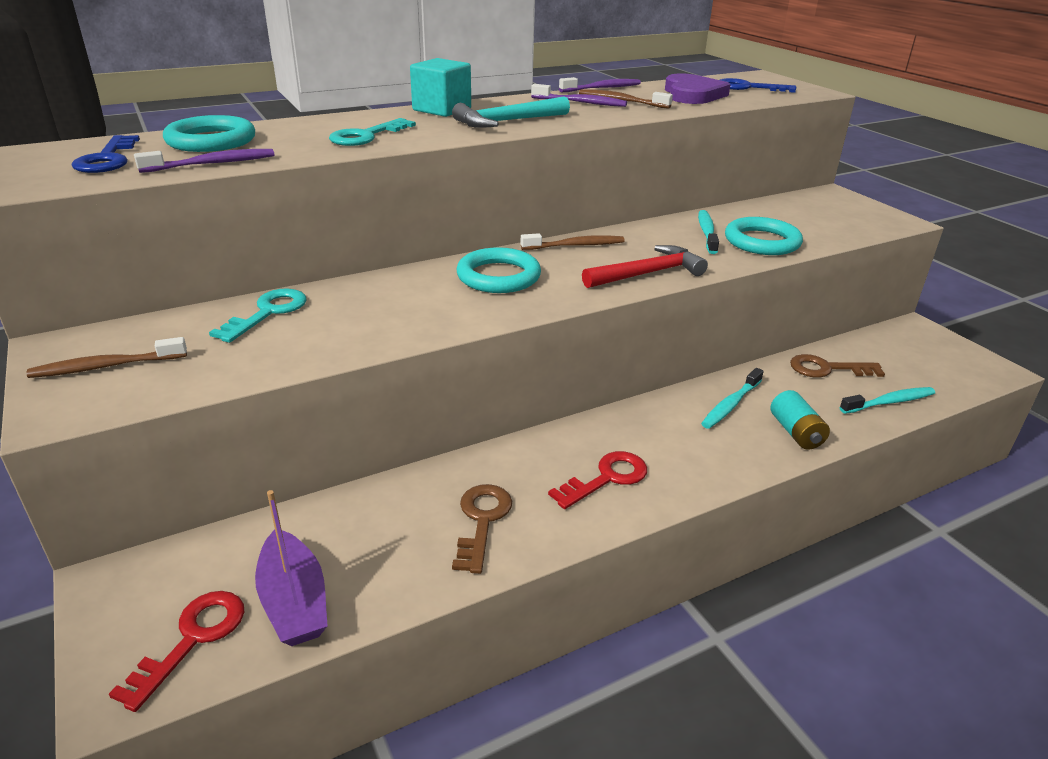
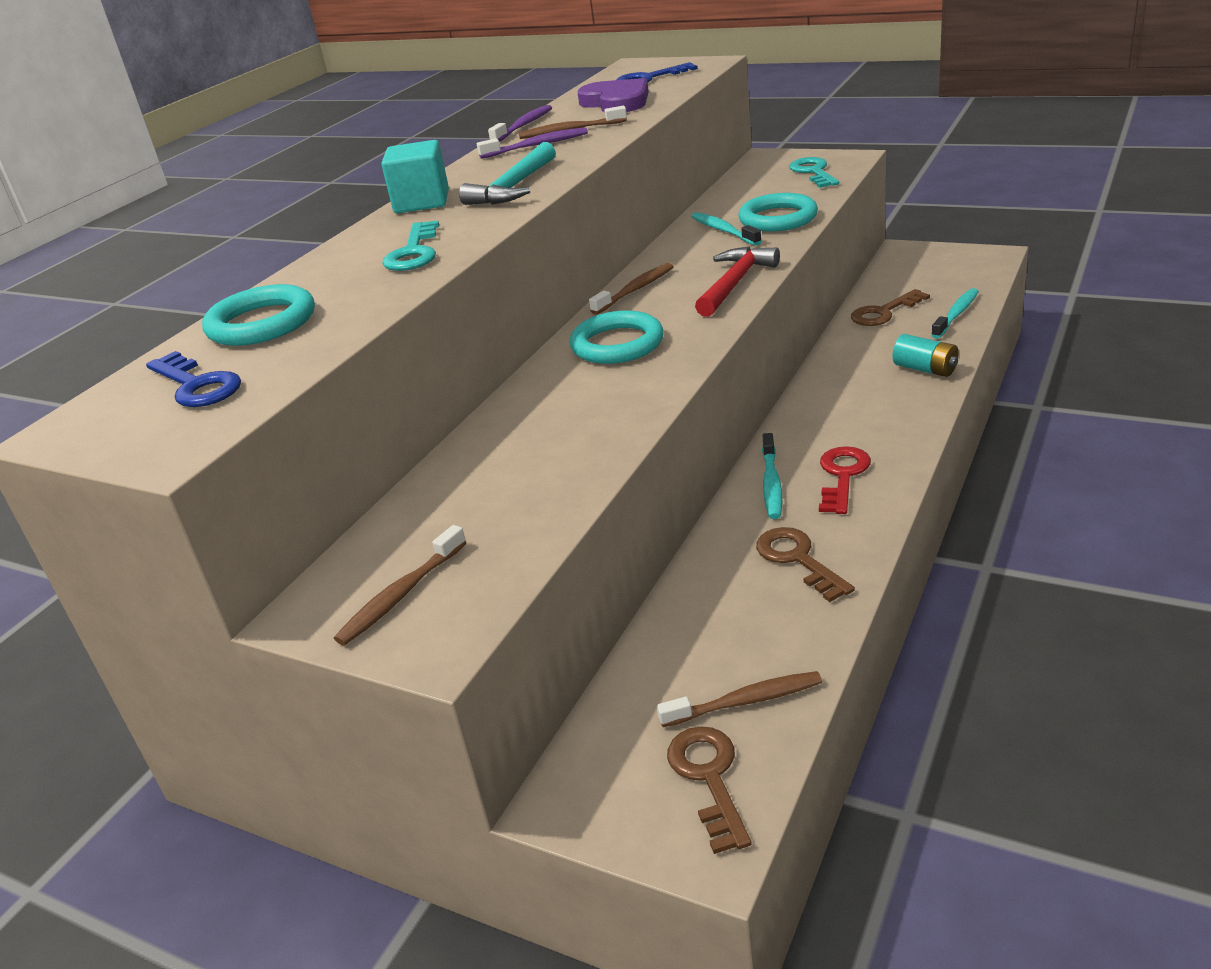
camera: 30 degrees left, 0 degrees up
red key [109,591,244,712] -> brown key [667,726,752,854]
purple toothbrush [134,149,274,173] -> none
turquoise key [209,288,307,343] -> turquoise key moved to [789,157,839,188]
purple boat [255,490,328,646] -> brown toothbrush [657,671,822,727]
turquoise toothbrush [701,368,764,429] -> turquoise toothbrush moved to [762,433,782,519]

